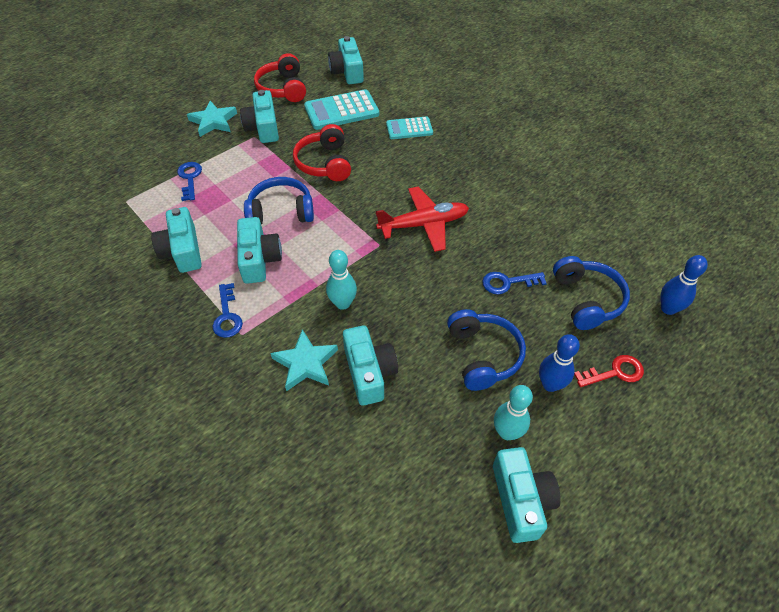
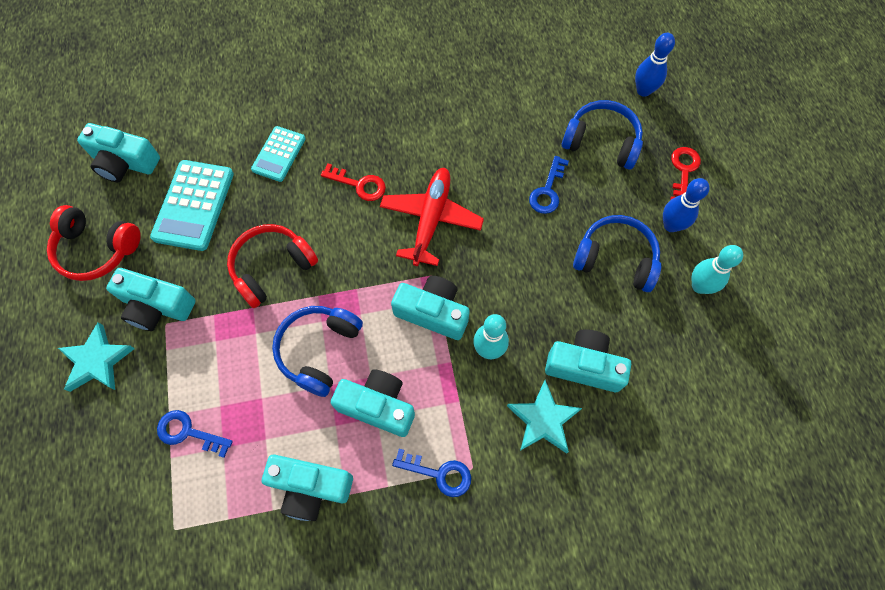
camera: 60 degrees left, 15 degrees up
red headphones [293,124,351,181] -> red headphones turned 120 degrees clockwise [227,224,318,308]
turquoise camera [493,447,561,543] -> turquoise camera moved to [391,276,470,340]
none -> red key [321,164,386,201]

